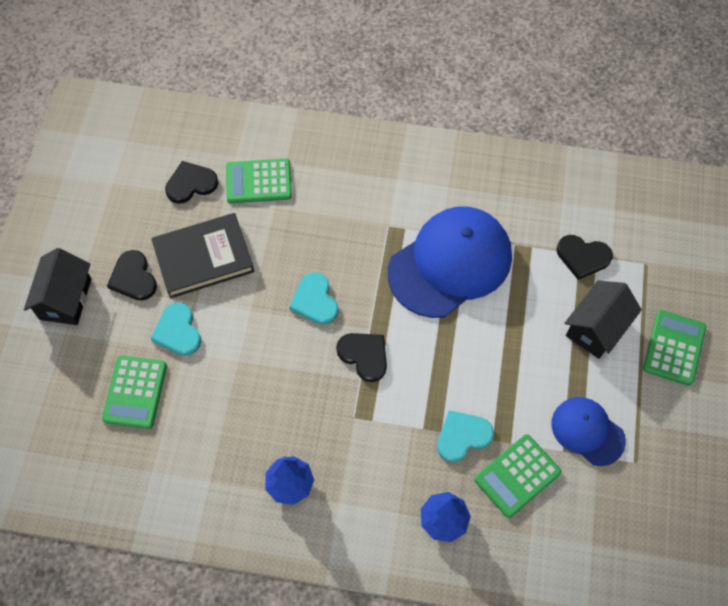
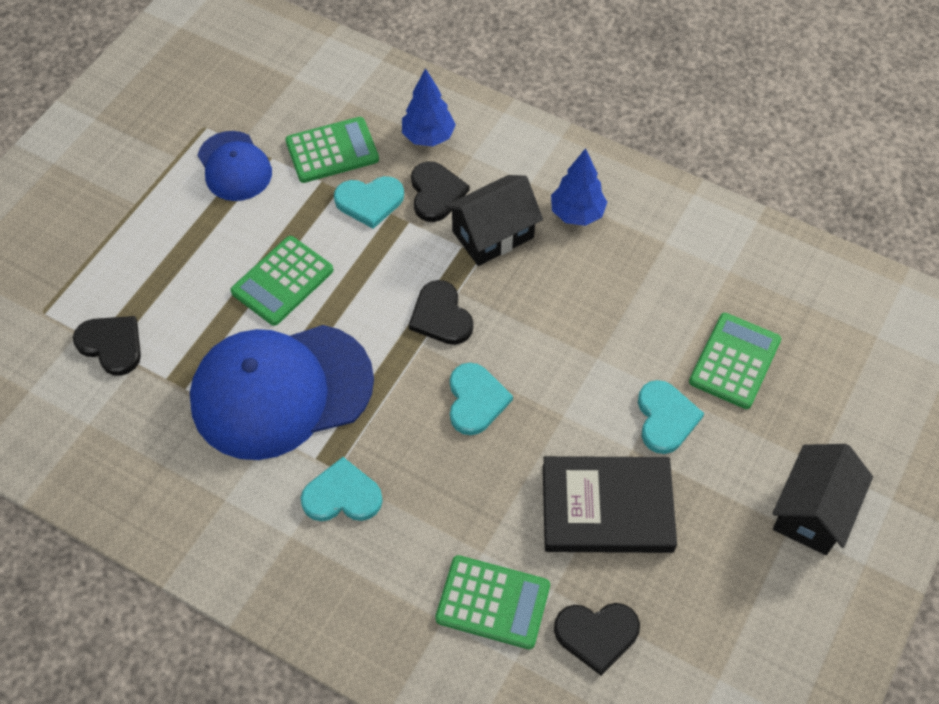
camera: 160 degrees left, 5 degrees down
black heart [107,250,157,301] -> black heart moved to [411,161,469,222]
black house [565,281,642,359] -> black house moved to [445,175,543,266]
green calculator [643,310,706,386] -> green calculator moved to [231,236,333,326]
none -> turquoise heart [301,457,383,521]

